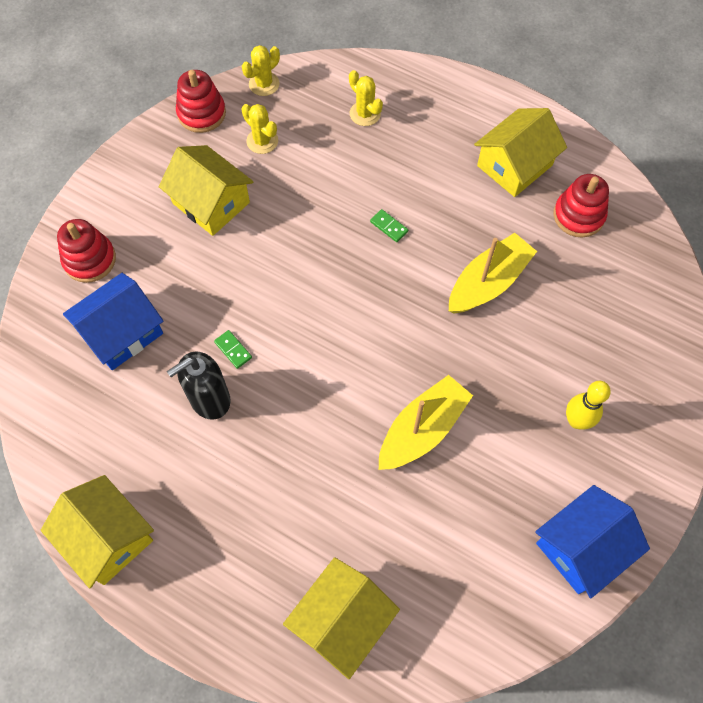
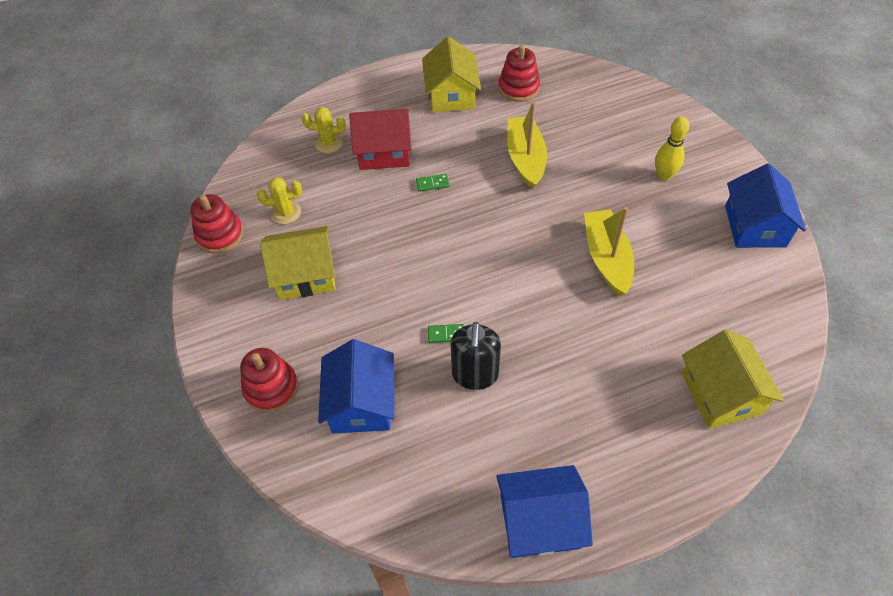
camera: 50 degrees left, 10 degrees down
yellow house [41,475,154,588] -> blue house [496,465,593,558]
yellow cactus [242,45,280,96] -> none
none -> red house [349,109,411,170]

